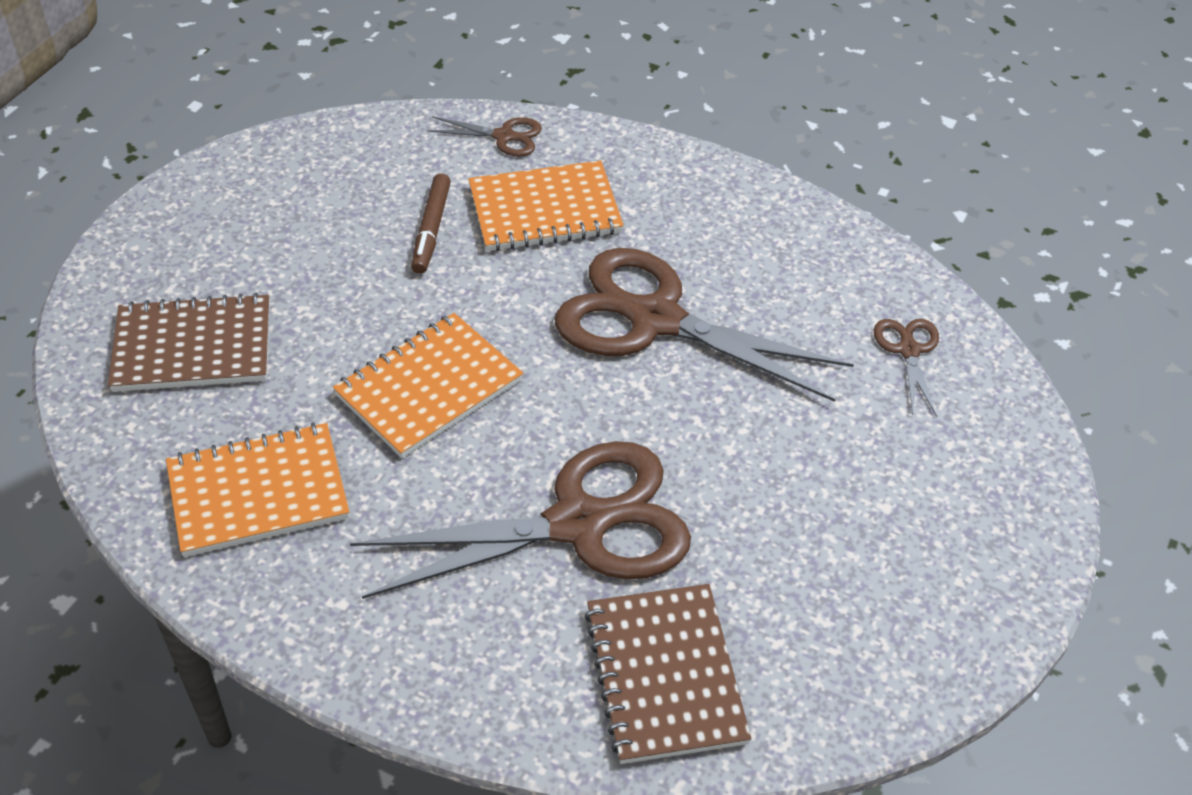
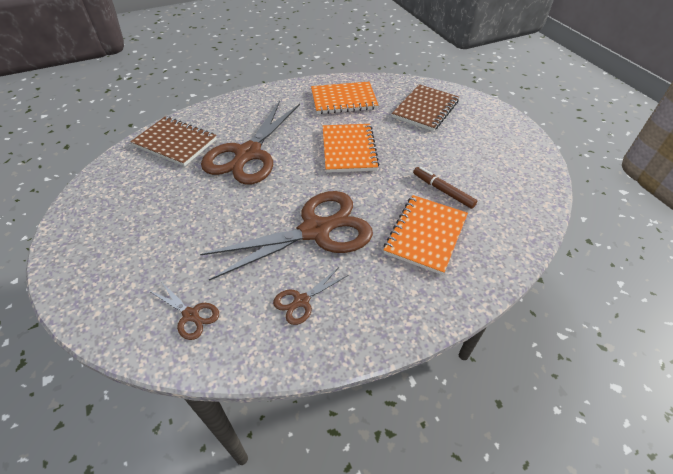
camera: 130 degrees right, 0 degrees up
orange notebook [166,423,349,557] -> orange notebook turned 60 degrees clockwise [311,82,378,114]
brown scissors [427,116,542,156] -> brown scissors moved to [273,267,348,325]

